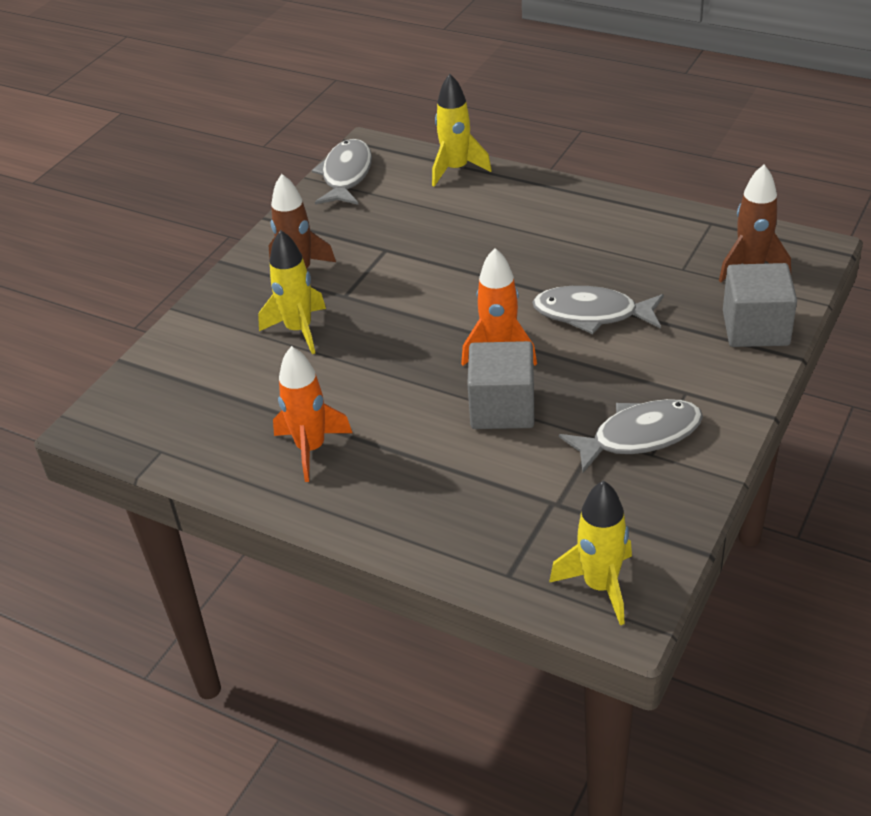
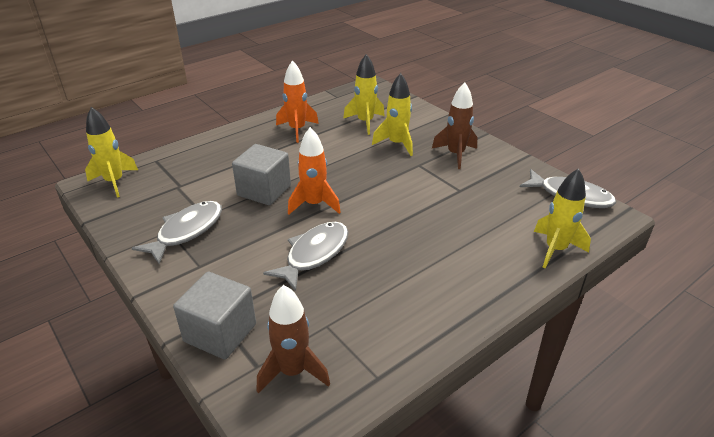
camera: 110 degrees right, 5 degrees down
grey fish [559,399,703,473] -> grey fish turned 150 degrees counterclockwise [132,201,222,264]
none -> yellow rocket [343,54,385,135]

